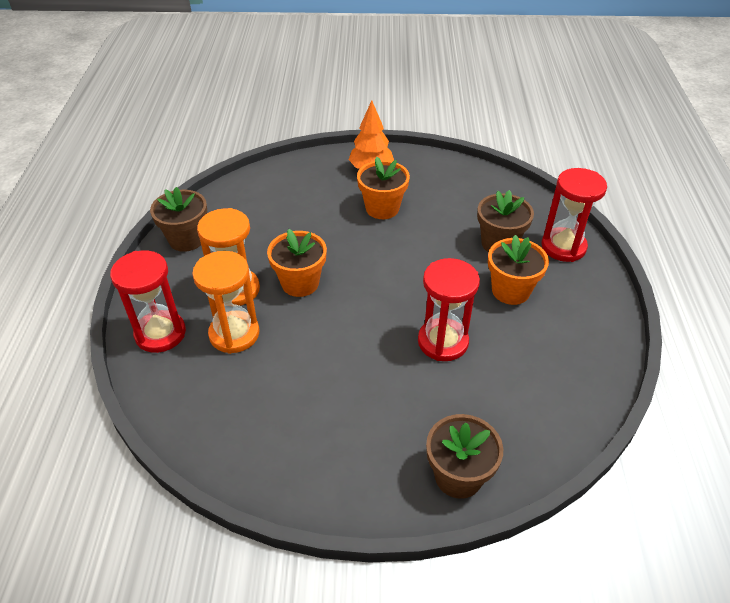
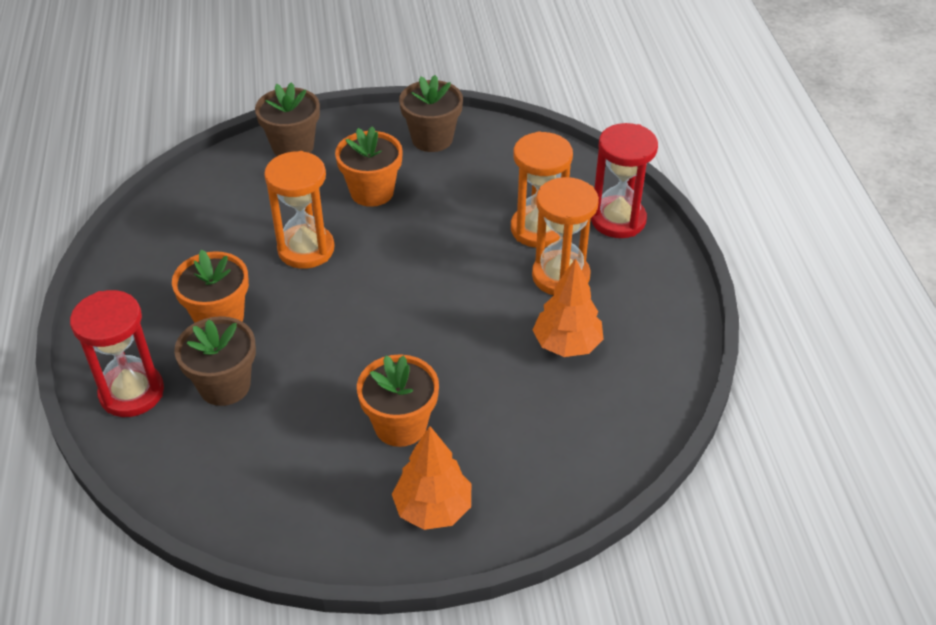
camera: 170 degrees right, 0 degrees up
brown flower pot [150,187,207,252] -> brown flower pot moved to [399,75,463,152]
orange flower pot [267,229,327,297] -> orange flower pot moved to [335,126,403,207]
red hourglass [418,258,480,361] -> orange hourglass [264,151,335,269]
none -> orange tree [533,258,604,357]

